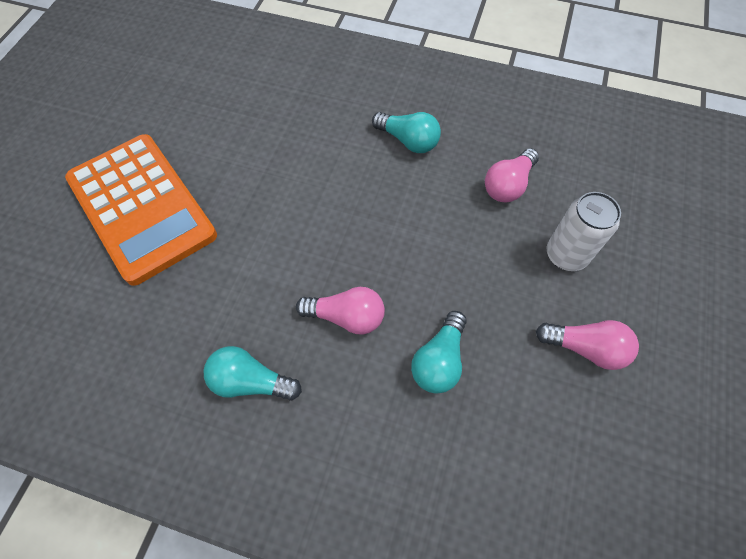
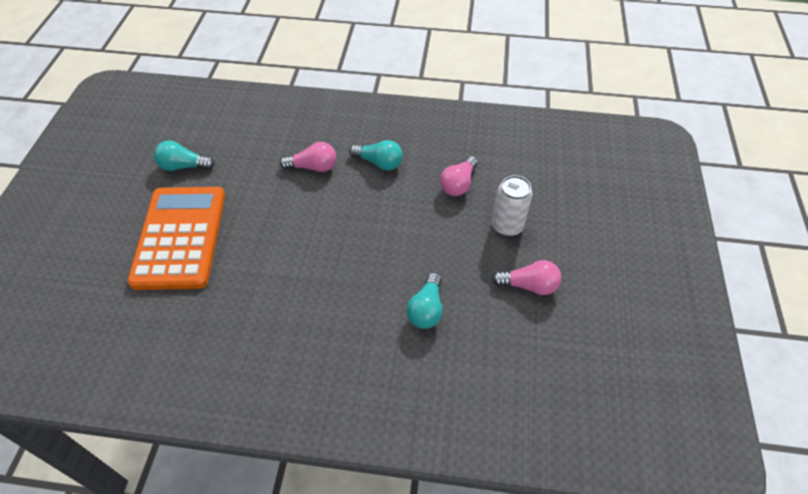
camera: 10 degrees left, 10 degrees down
orange calculator [65,134,217,286] -> orange calculator turned 135 degrees counterclockwise [127,187,225,290]
turquoise light bulb [204,346,302,401] -> turquoise light bulb moved to [154,141,215,171]
pink light bulb [296,287,385,334] -> pink light bulb moved to [280,142,336,172]

